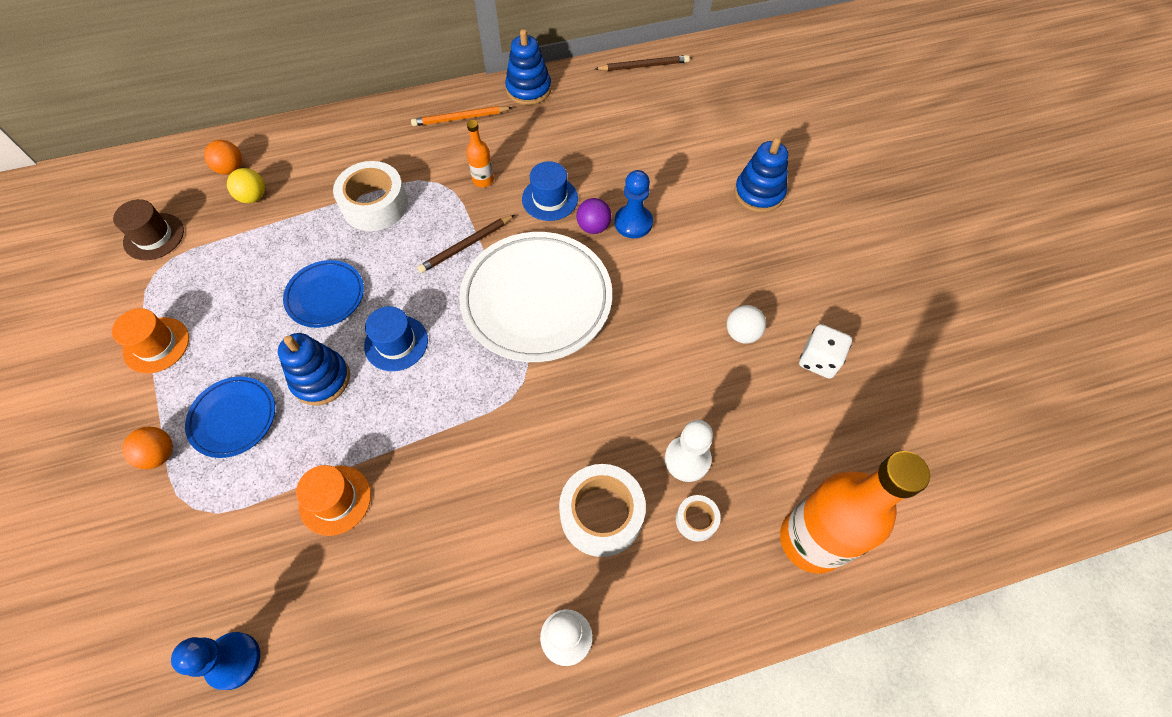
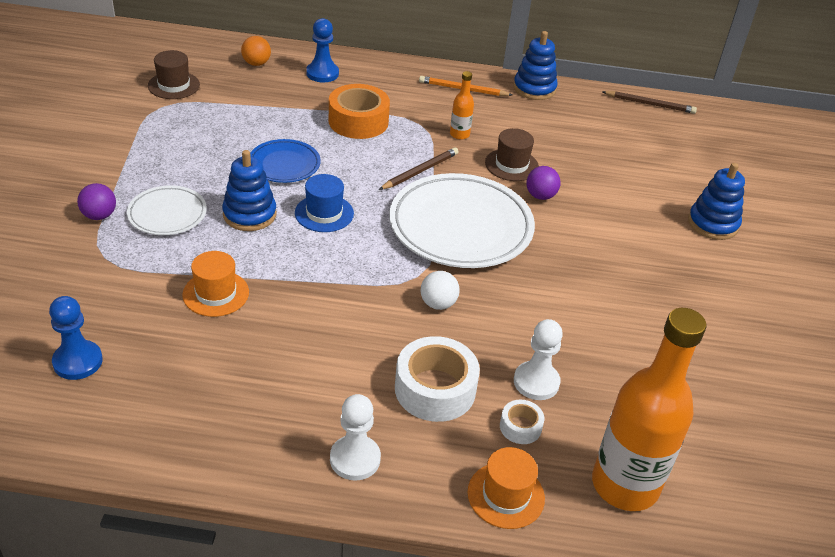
camera: 20 degrees right, 20 degrees down
orange hat [112,308,189,374] -> orange hat moved to [468,447,545,529]
orange ball [122,427,173,469] -> purple ball [77,183,116,220]
blue plate [185,377,275,458] -> white plate [127,185,207,235]
yellow ball [227,168,265,203] -> none
white tape [333,161,408,231] -> orange tape [329,84,390,139]
brown pencil [417,215,514,273] -> brown pencil turned 150 degrees clockwise [379,147,459,190]
blue hat [522,161,578,221] -> brown hat [485,128,539,181]
blue pawn [614,170,653,238] -> blue pawn moved to [306,18,339,82]
white ball [727,305,766,344] -> white ball moved to [421,271,460,310]
white dice [799,324,852,379] -> none

